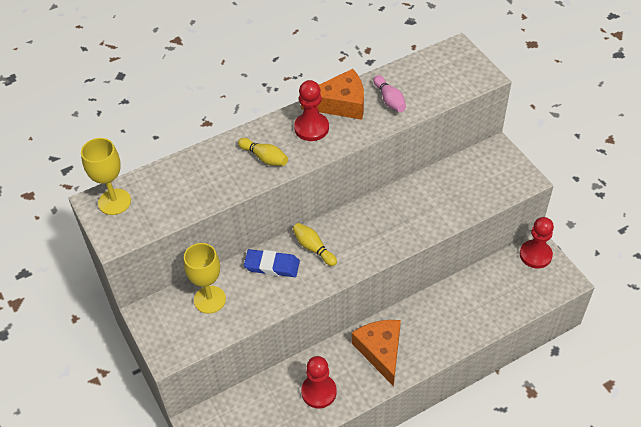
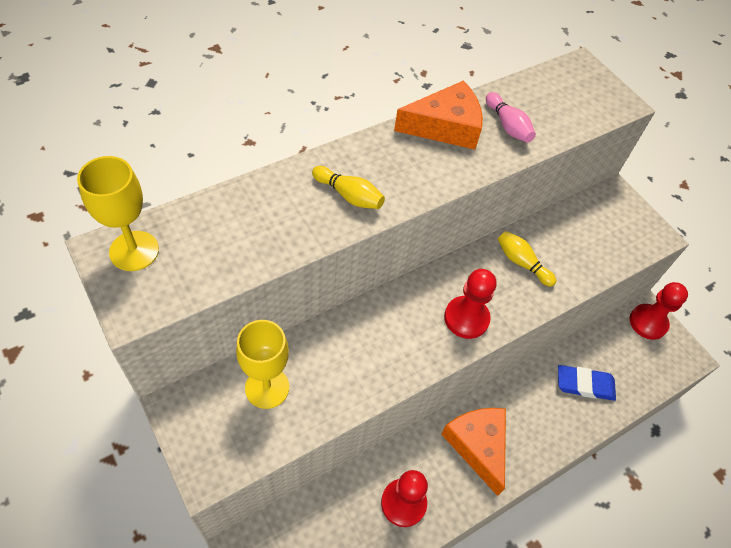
camera: 10 degrees left, 5 degrees up
blue eraser [244,249,300,277] -> blue eraser moved to [558,365,616,401]
yellow bowling pin [293,223,337,266] -> yellow bowling pin moved to [498,231,556,287]
red pawn [294,80,329,141] -> red pawn moved to [444,269,497,339]

